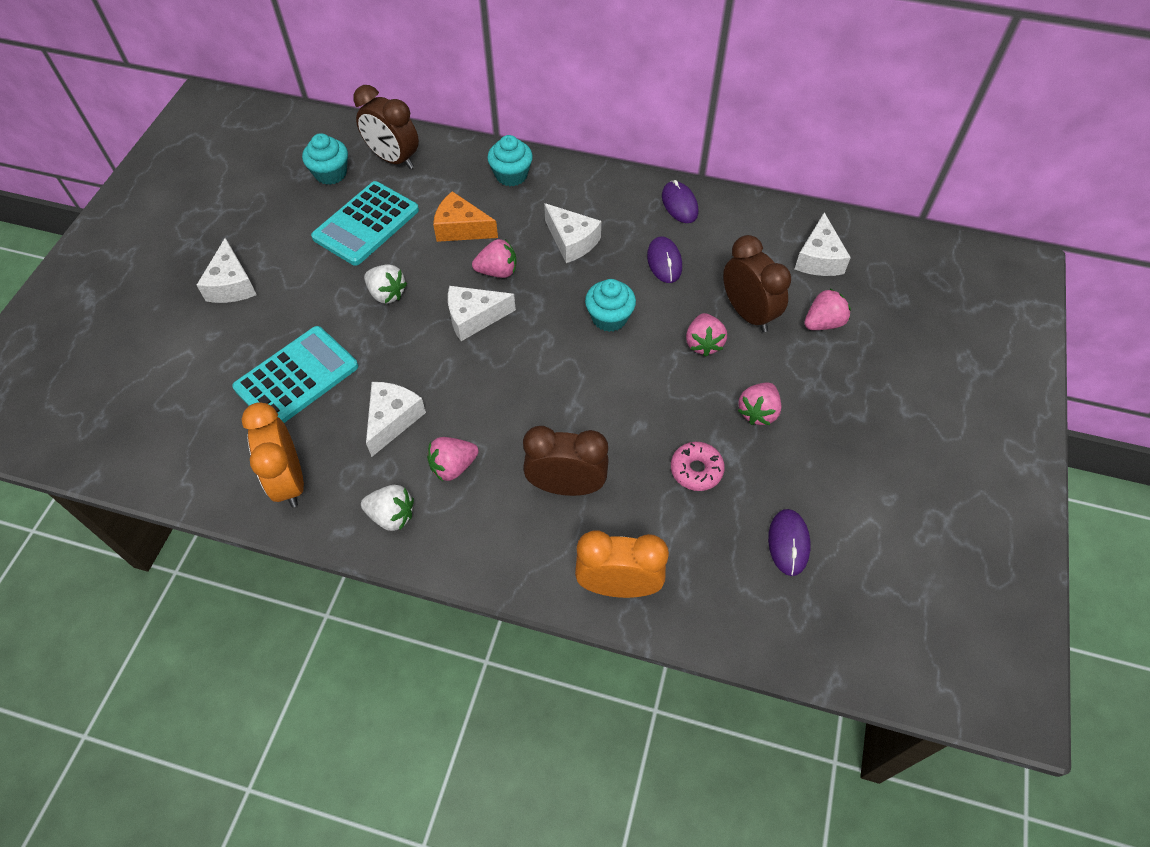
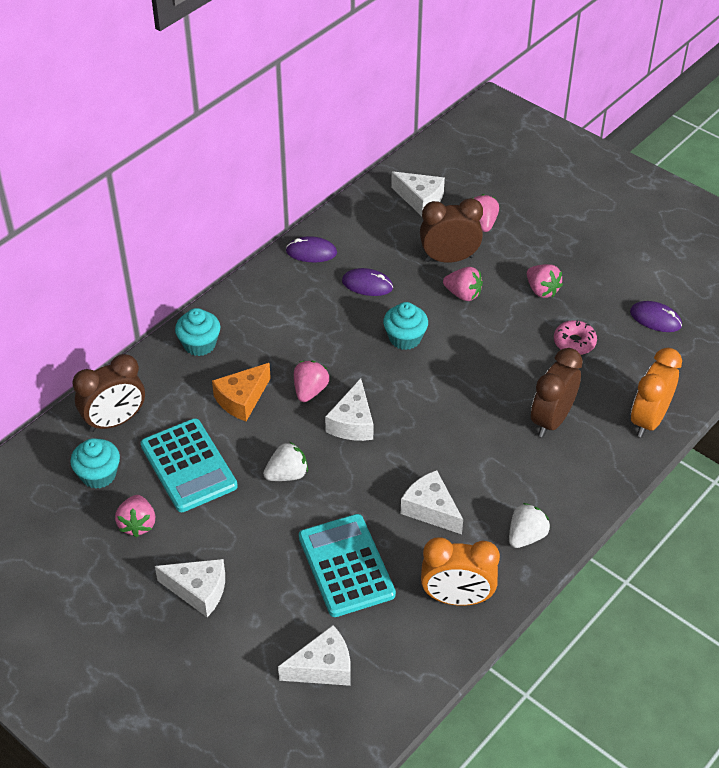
camera: 65 degrees left, 10 degrees down
pink strawberry [427,437,479,481] -> pink strawberry moved to [115,495,155,537]
white cheese [544,203,601,263] -> white cheese moved to [278,625,351,686]

